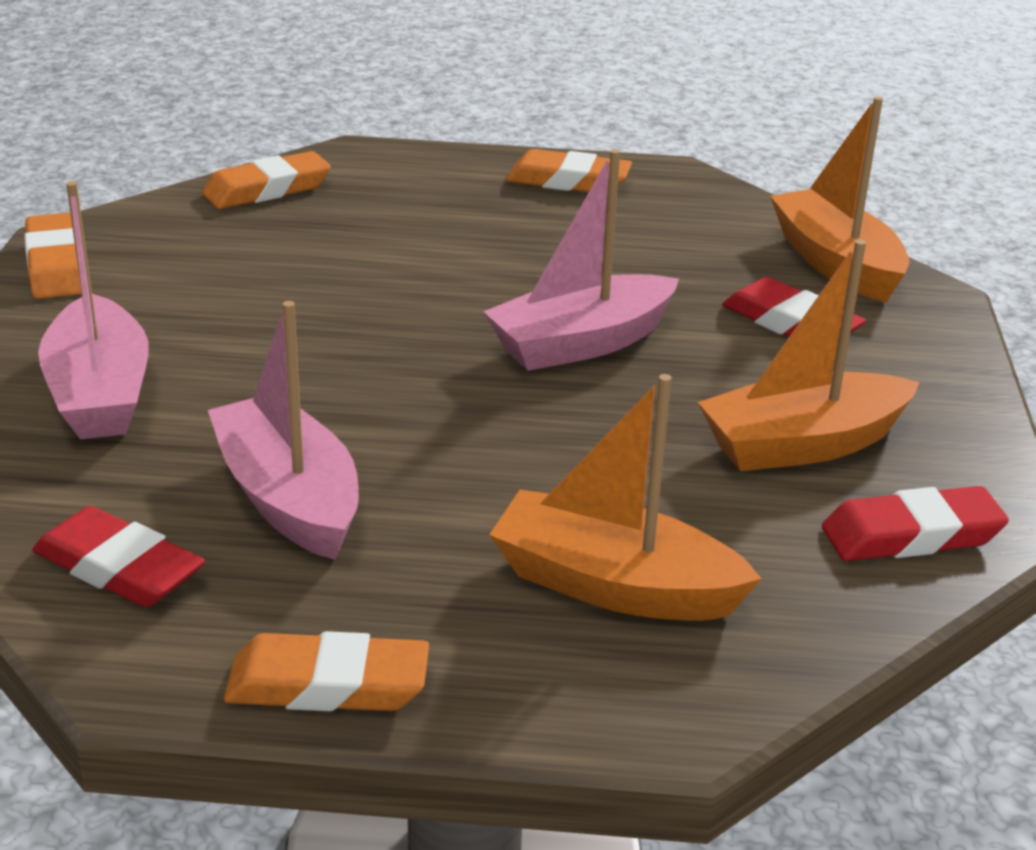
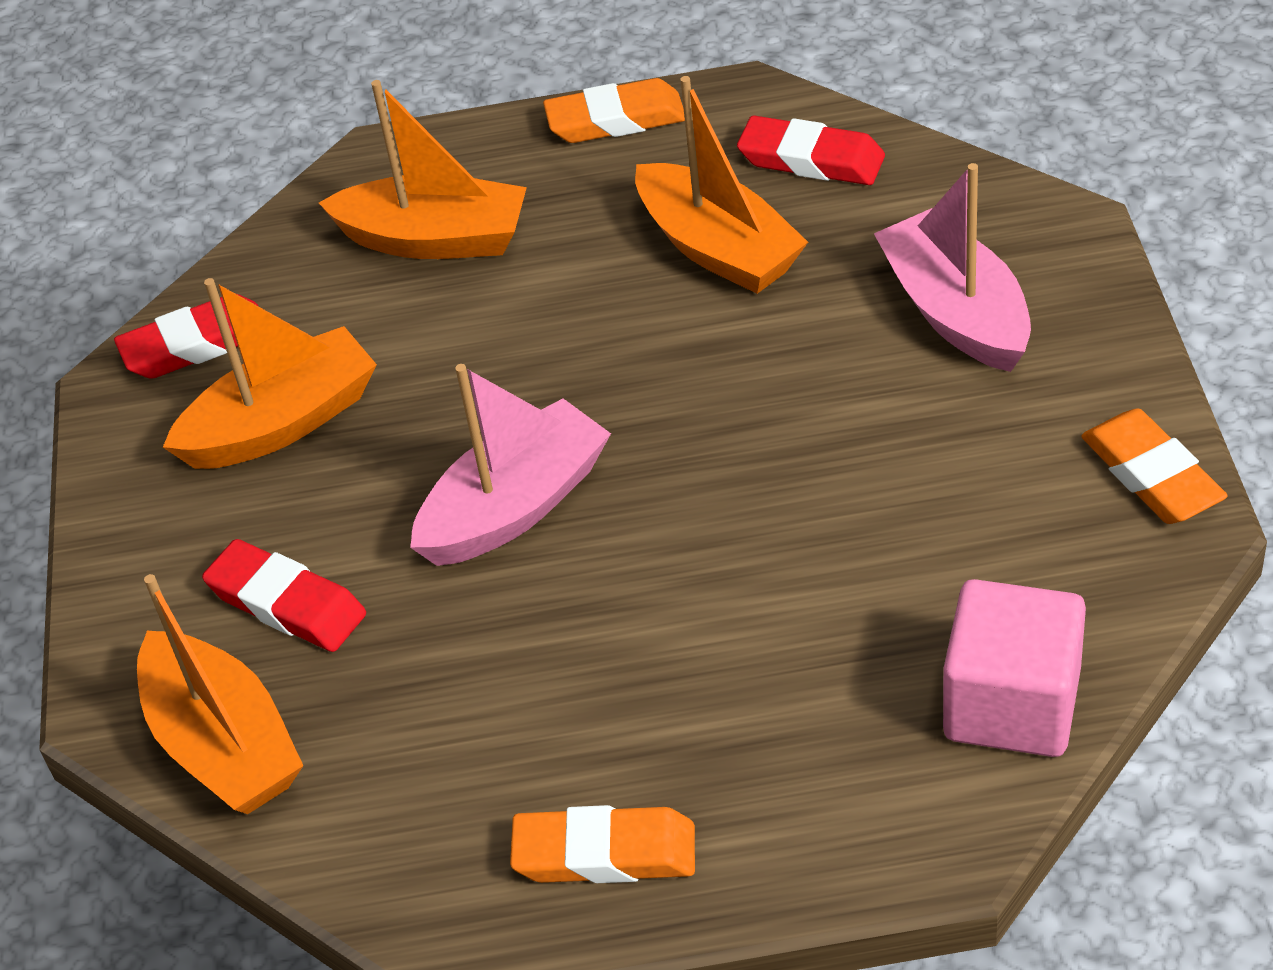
camera: 175 degrees right, 15 degrees up
orange eraser [202,151,331,209] -> pink cube [943,579,1086,757]
pink boat [208,301,359,560] -> orange boat [635,76,808,294]

